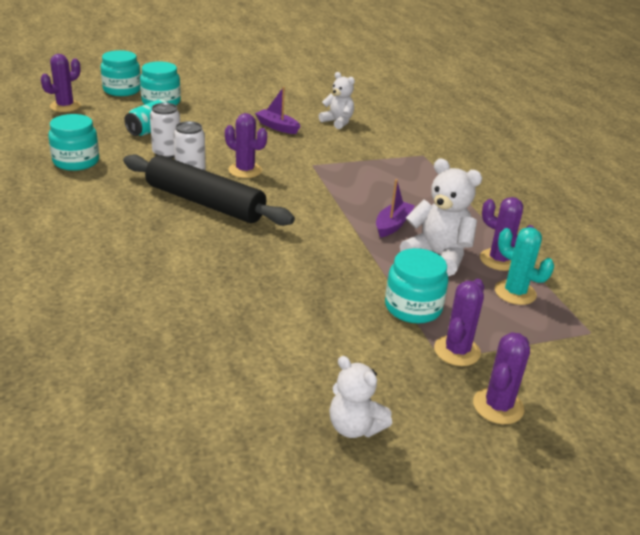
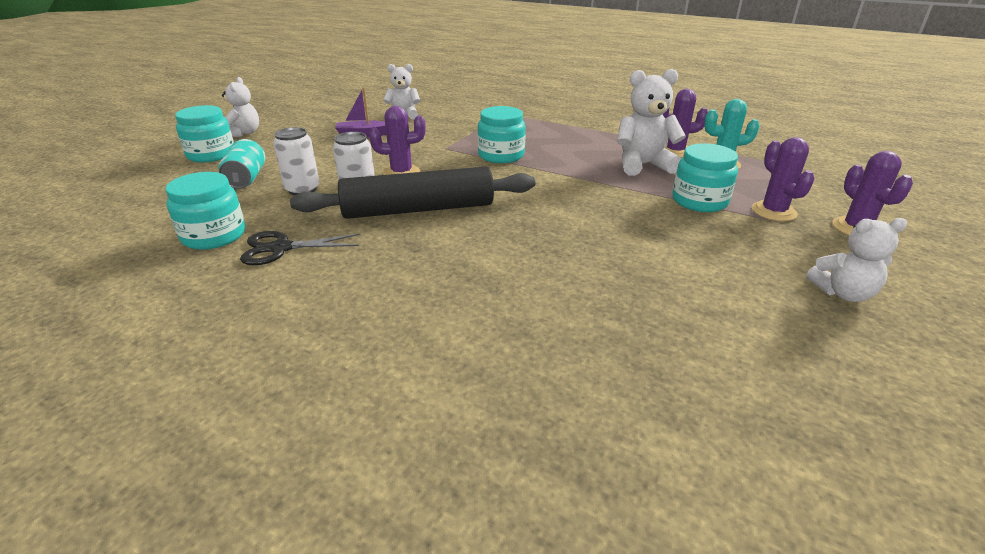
camera: 40 degrees left, 0 degrees up
purple cactus [41,54,81,112] -> none
turquoise jar [100,50,141,96] -> turquoise jar moved to [478,106,526,163]
purple boat [376,179,415,238] -> none
none -> white teddy bear [222,77,259,137]
none -> black scissors [240,231,360,265]

